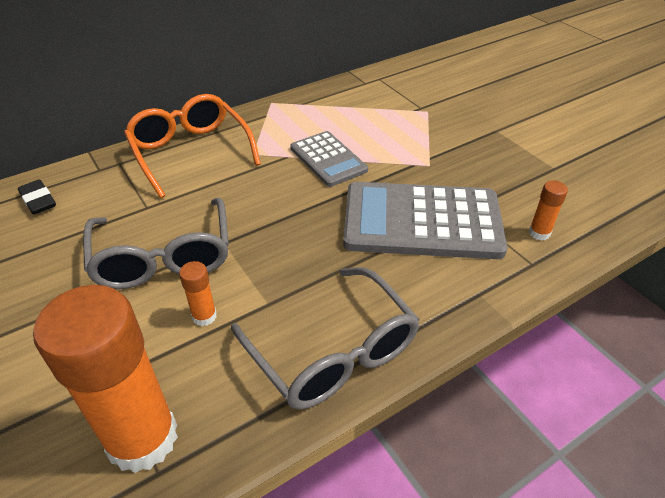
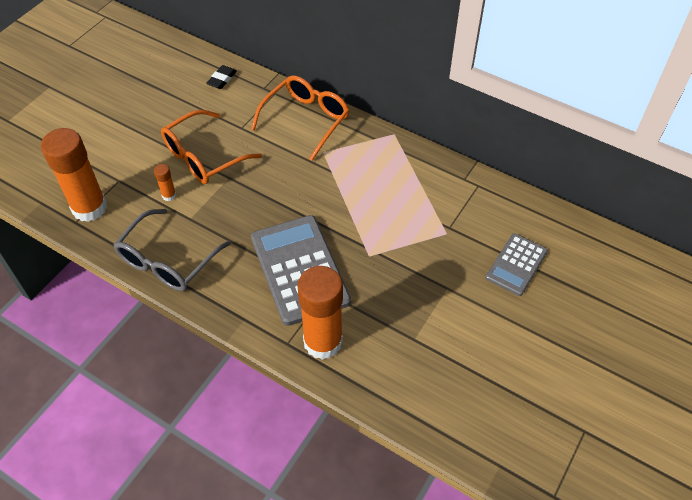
camera: 65 degrees right, 10 degrees up
grey glasses [83,198,229,289] -> orange glasses [161,110,262,184]
grey calculator [290,131,368,187] -> grey calculator moved to [486,233,548,296]
orange glue stick [529,180,568,241] -> orange glue stick [297,266,343,360], size x2.40

